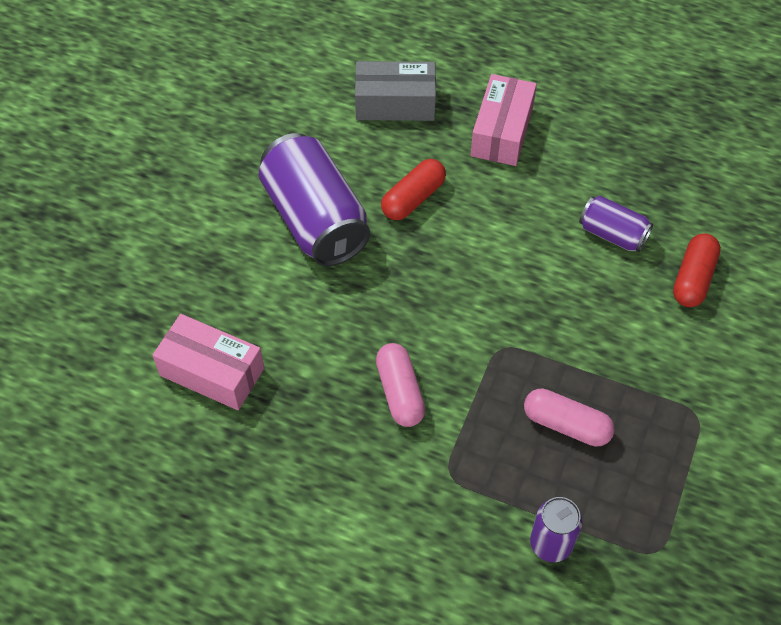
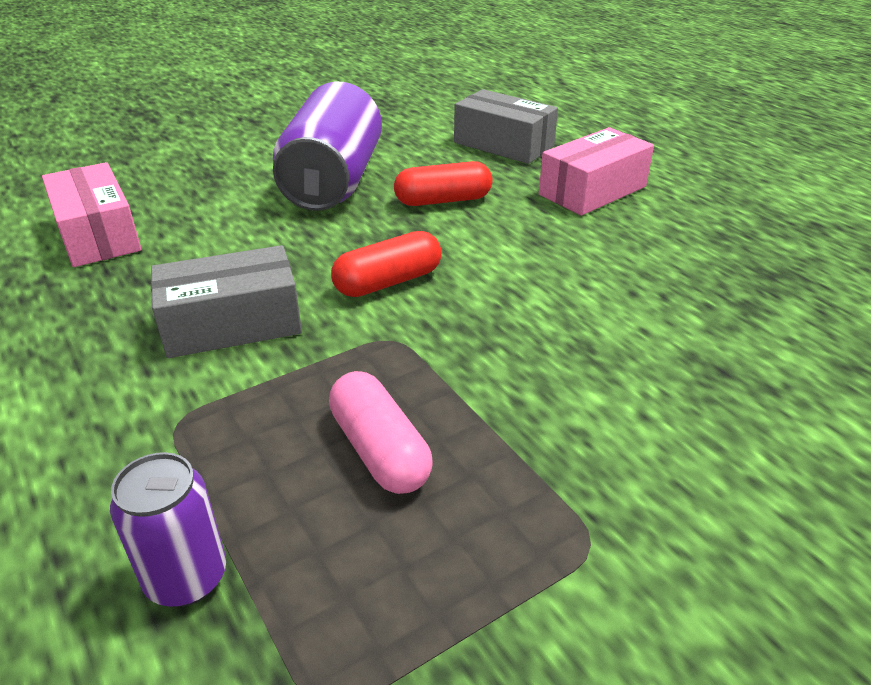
camera: 35 degrees right, 20 degrees down
pink capsule [376,343,425,427] -> grey box [151,245,302,358]
purple can [579,196,653,252] -> none
red capsule [673,234,721,307] -> red capsule moved to [331,231,442,297]

